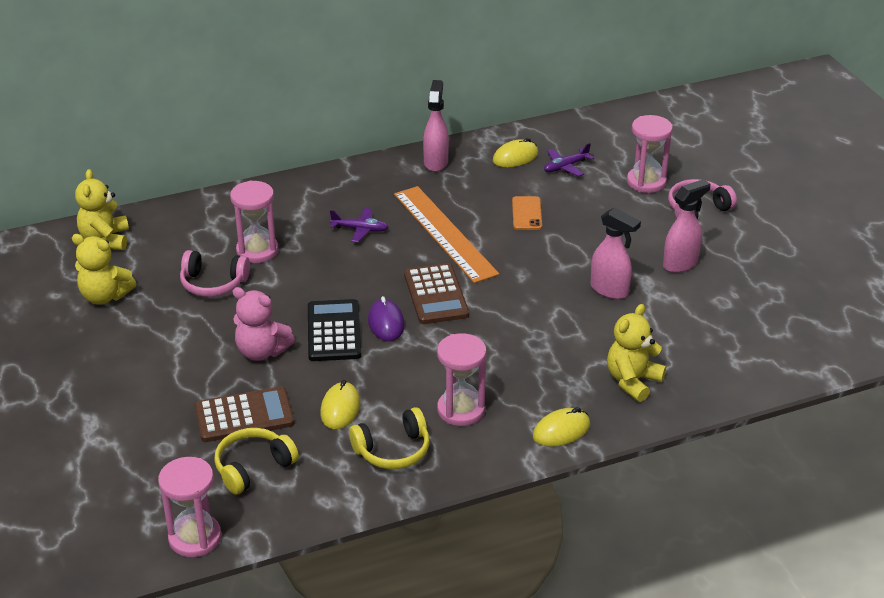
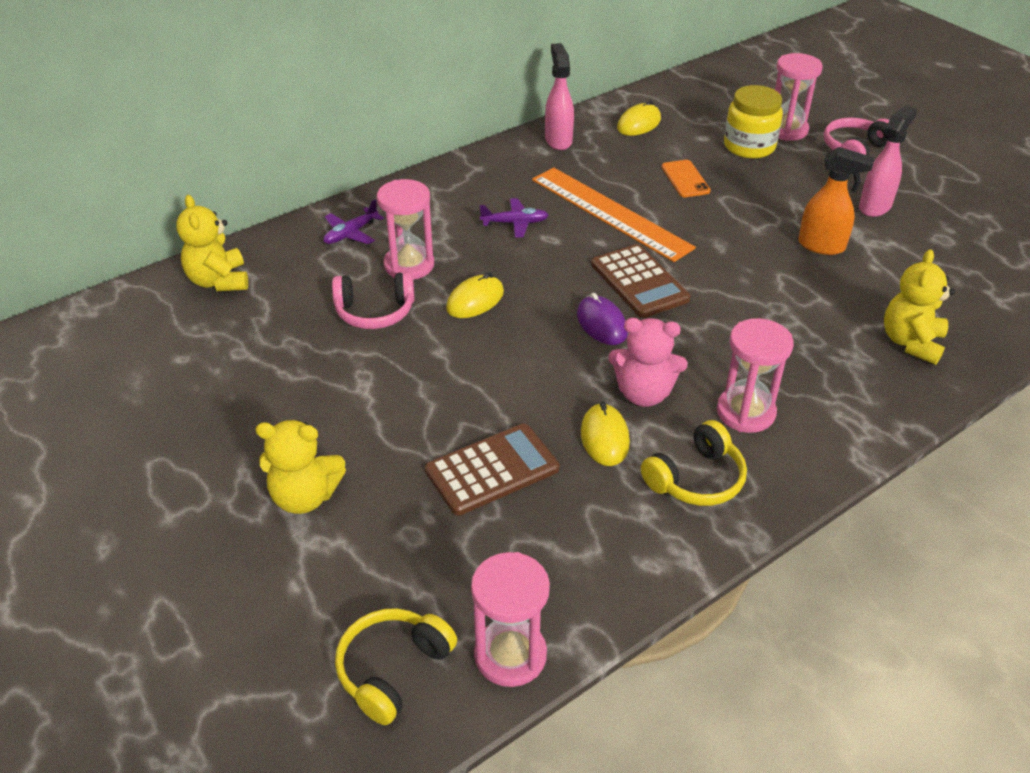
camera: 15 degrees left, 5 degrees up
yellow teddy bear [72,234,136,304] -> yellow teddy bear moved to [255,420,346,514]
yellow headphones [214,428,299,495] -> yellow headphones moved to [335,608,457,725]
pink teddy bear [233,287,295,361] -> pink teddy bear moved to [608,318,688,407]
black calculator [308,299,361,361] -> none
yellow mouse [533,407,590,447] -> yellow mouse moved to [446,272,504,318]
purple plane [544,143,594,177] -> purple plane moved to [323,199,384,244]
pink spray bottle [591,207,641,299] -> orange spray bottle [798,147,875,255]
none -> yellow jar [724,85,783,159]

